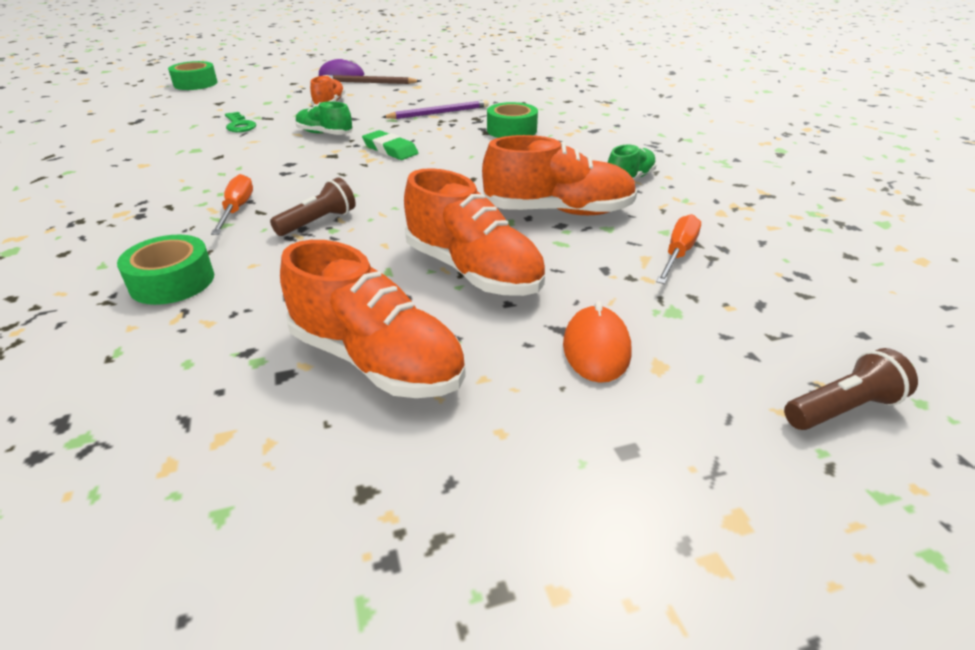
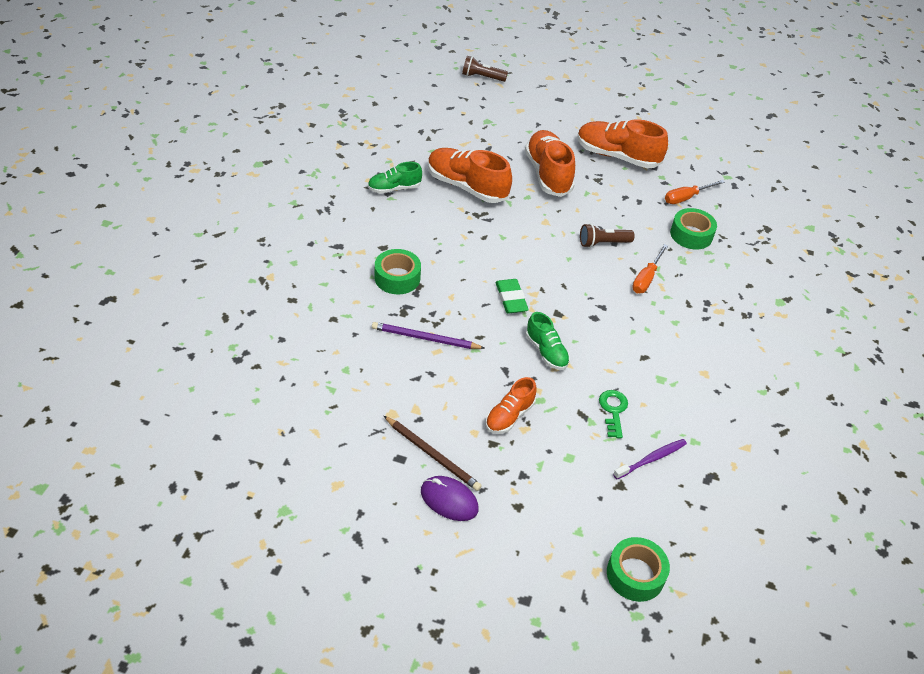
camera: 150 degrees left, 10 degrees up
orange shoe [280,240,466,398] -> orange shoe turned 45 degrees counterclockwise [577,119,668,168]
orange mouse [563,301,632,383] -> none
orange screwdriver [656,214,701,284] -> orange screwdriver moved to [665,180,725,204]
none -> purple toothbrush [613,439,687,479]

